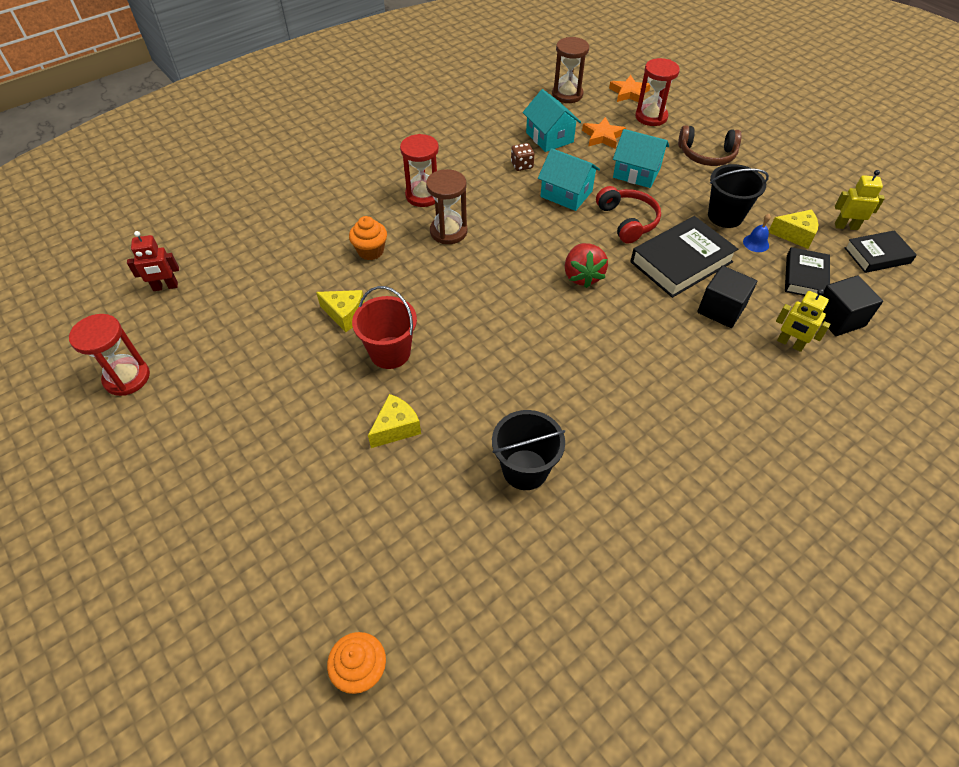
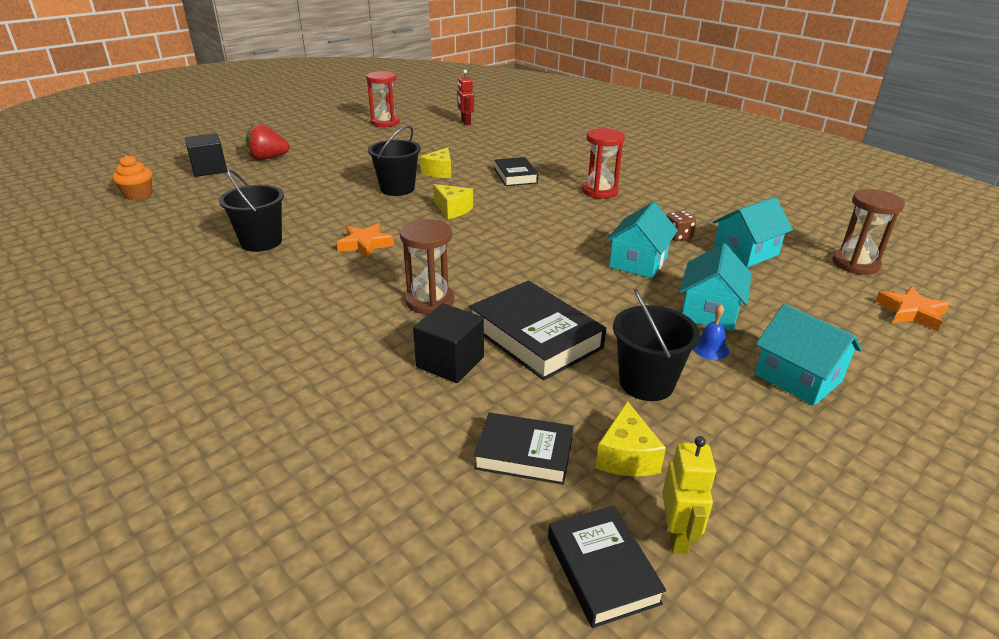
camera: 85 degrees right, 20 degrees down
orange cupcake [349,216,387,260] -> black book [494,157,538,186]
red bucket [352,286,417,369] -> black bucket [368,125,421,196]
yellow cheese [368,394,421,448] -> yellow cheese moved to [433,184,473,219]
brown hourglass [426,169,468,244] -> brown hourglass moved to [400,219,454,314]
red strawberry [565,243,608,288] -> red strawberry moved to [245,124,289,160]
orange star [582,117,626,149] -> orange star moved to [337,223,394,258]
red headphones [596,186,661,244] -> none
red hourglass [635,58,680,126] -> none
brown headphones [678,125,742,166] -> turquoise house [755,304,862,406]
blue bell [743,214,771,252] -> blue bell moved to [693,304,729,360]
yellow robot [776,289,831,352] -> none
black cube [821,275,883,336] -> black cube moved to [185,133,227,177]

